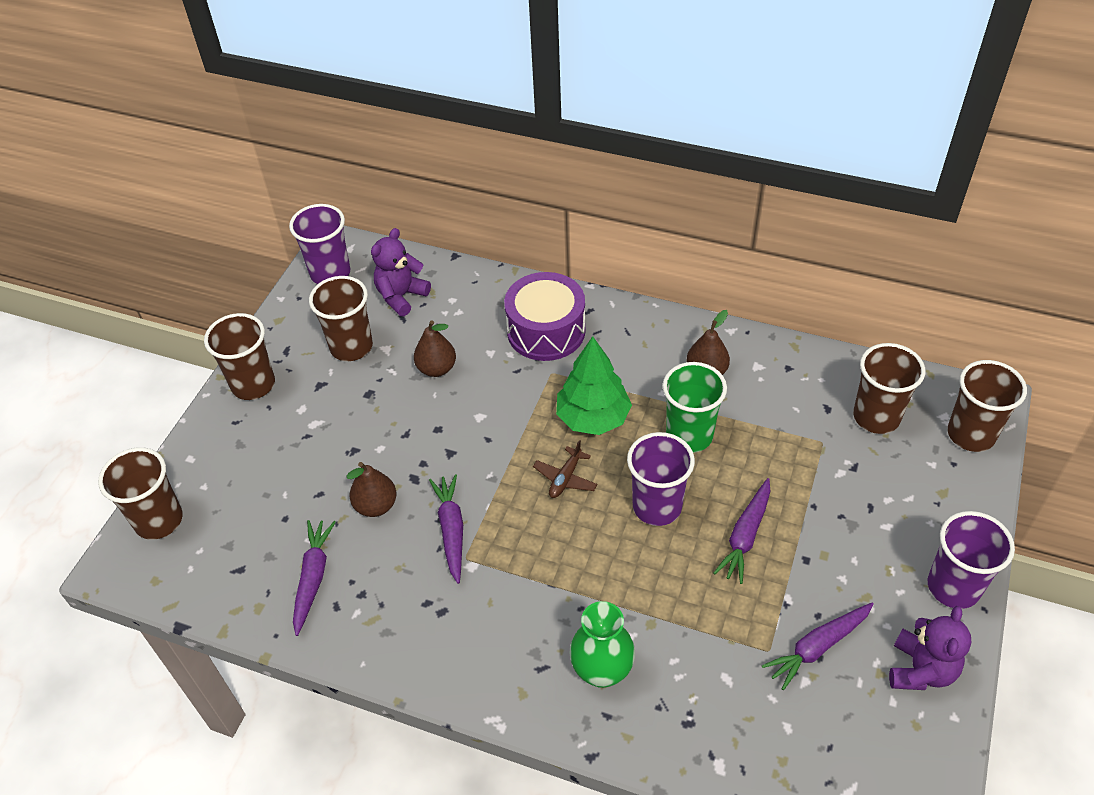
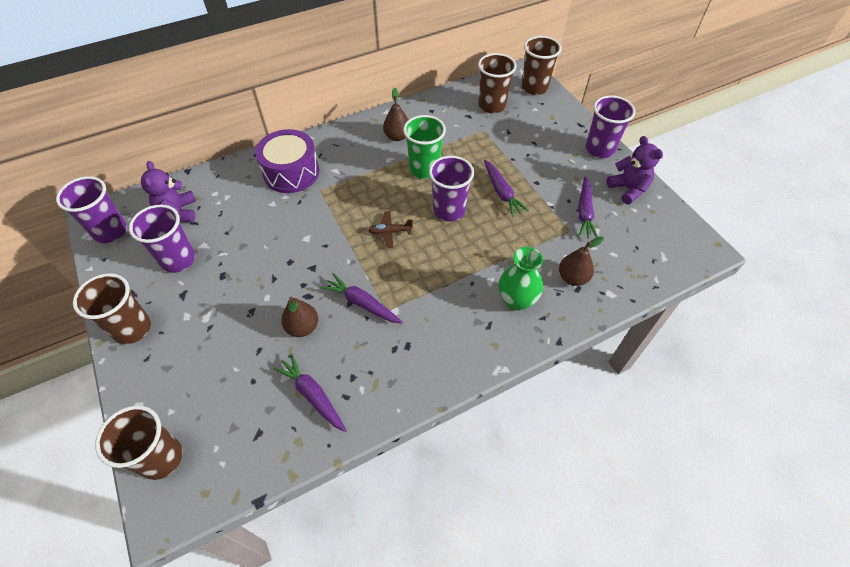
camera: 50 degrees left, 5 degrees up
brown cup [309,276,373,361] -> purple cup [129,205,195,273]
brown pear [414,320,456,377] -> brown pear moved to [559,236,604,286]
brown plane [533,440,597,498] -> brown plane turned 105 degrees clockwise [368,211,413,248]
green tree [556,336,632,435] -> none

